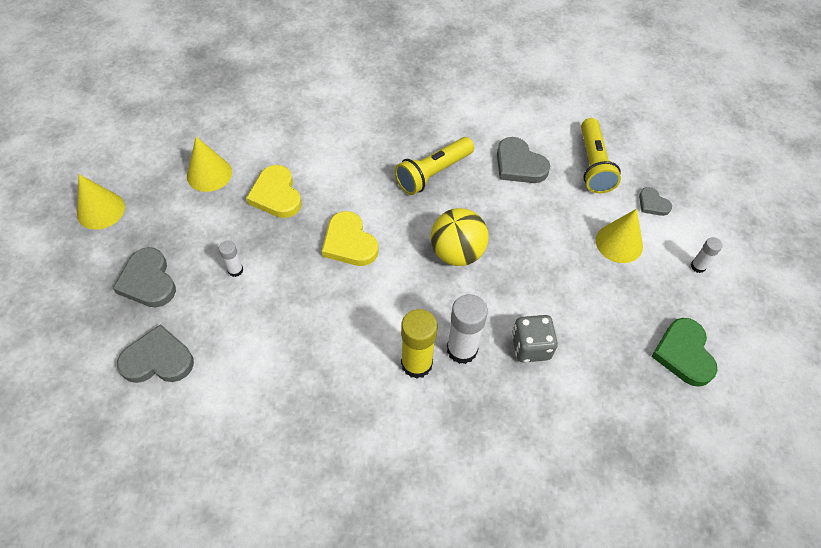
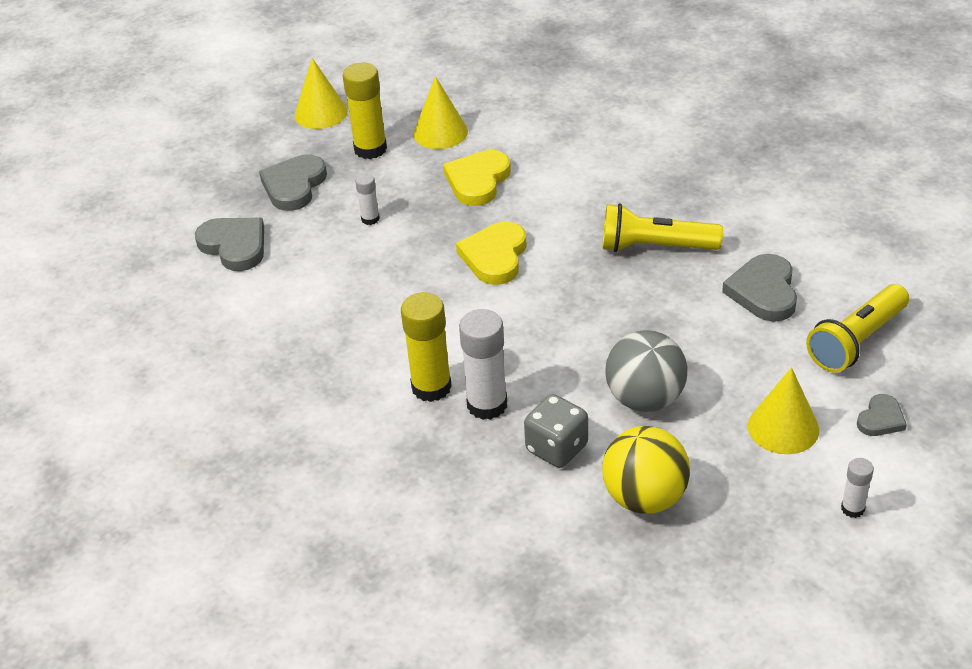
camera: 50 degrees right, 15 degrees down
yellow ball [431,208,489,266] -> yellow ball moved to [602,426,690,514]
grey heart [639,187,672,216] -> grey heart turned 150 degrees counterclockwise [857,394,907,436]
green heart [651,318,718,387] -> none
none -> yellow glue stick [343,62,387,159]
none -> grey ball [605,330,688,412]

